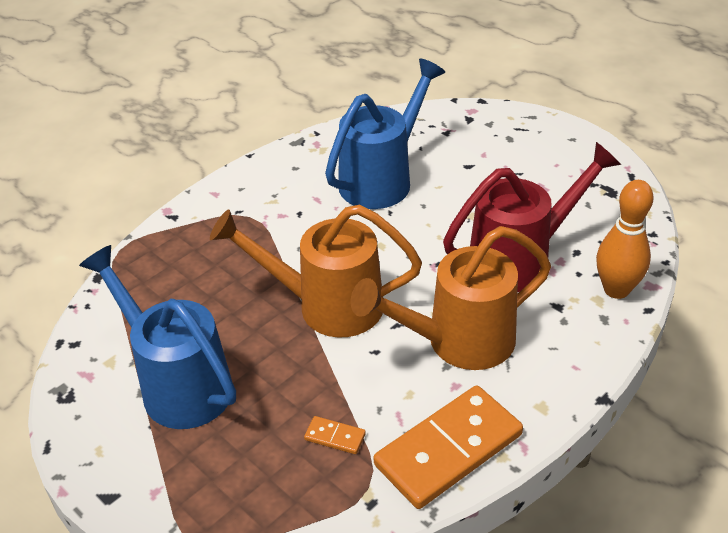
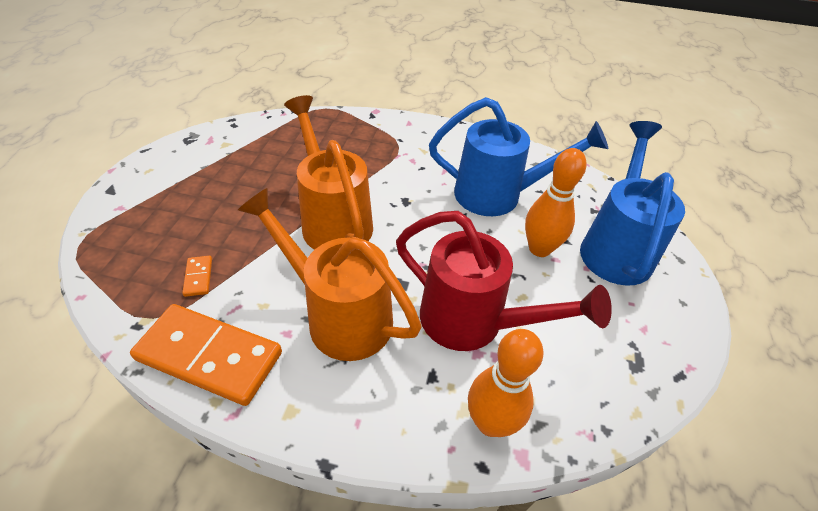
camera: 55 degrees right, 5 degrees up
blue watering can [79,245,236,429] -> blue watering can moved to [580,121,685,286]
none -> orange bowling pin [525,148,587,257]

